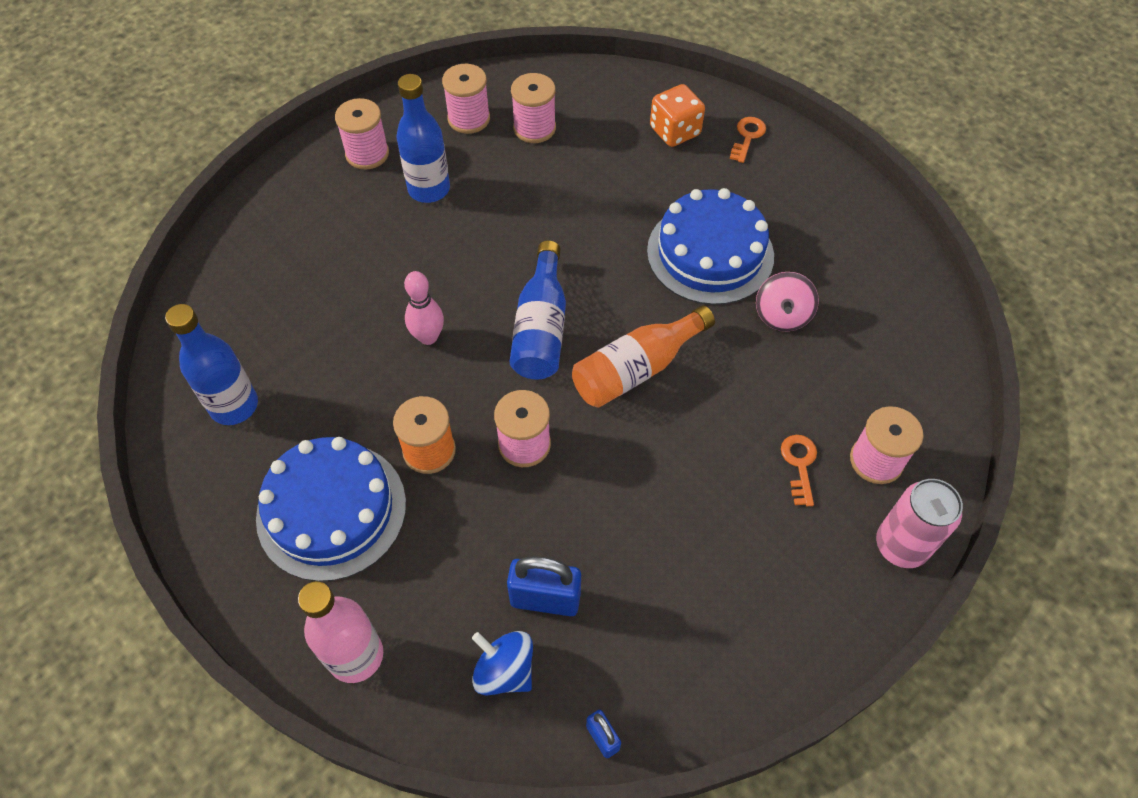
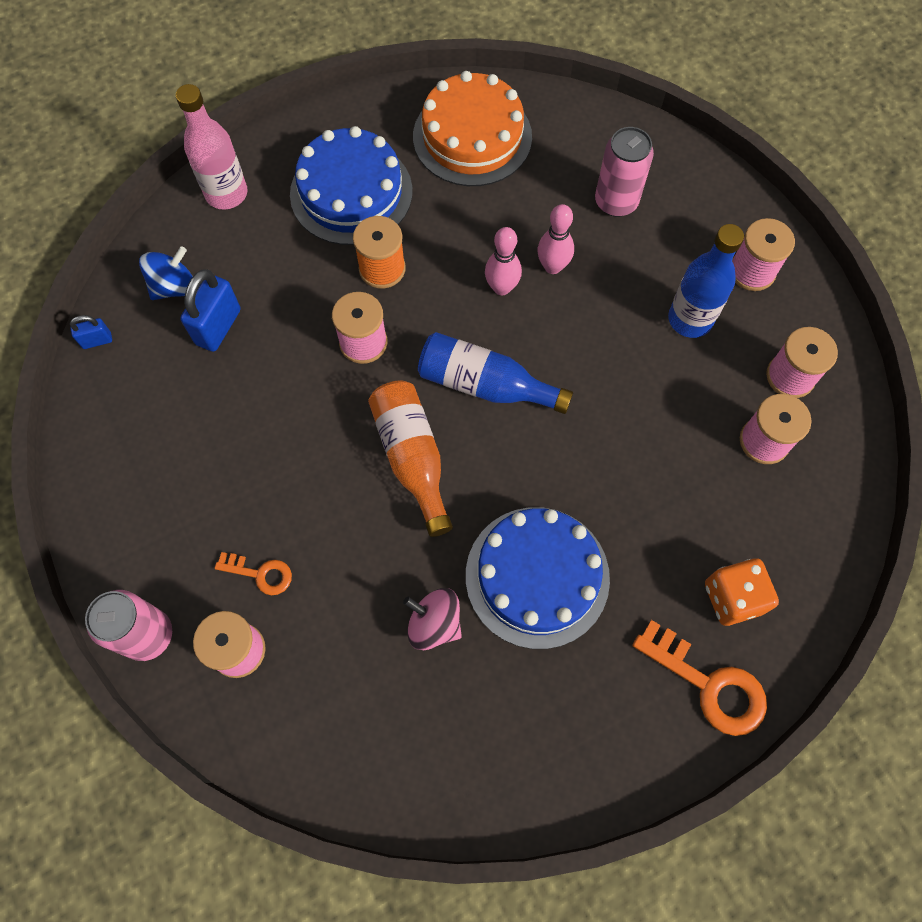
camera: 105 degrees right, 10 degrees up
blue bottle [165,304,258,425] -> orange cake [413,71,532,186]
orange key [730,117,766,163] -> orange key [632,620,767,736], size x1.76
none -> pink bowling pin [538,204,574,274]
none -> pink can [595,127,654,217]

